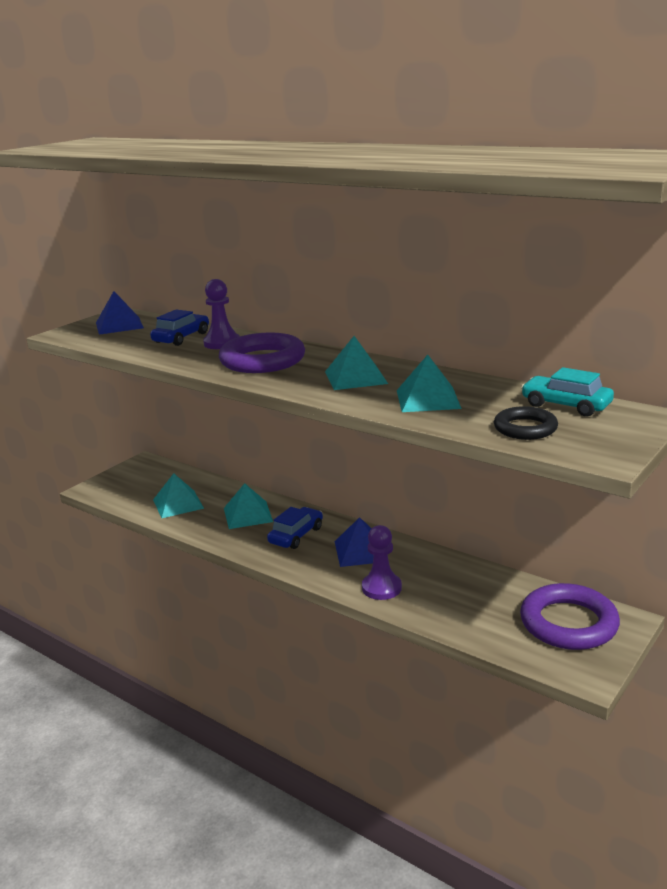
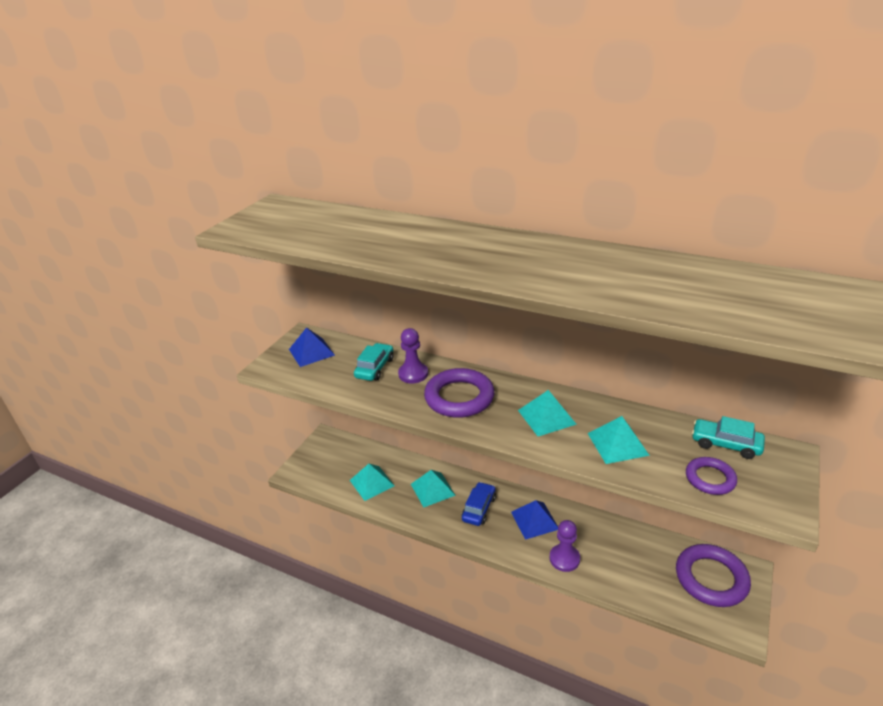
camera: 10 degrees left, 10 degrees up
blue car [150,309,209,346] -> turquoise car [354,343,394,381]
black ring [494,406,558,440] -> purple ring [686,457,737,495]

